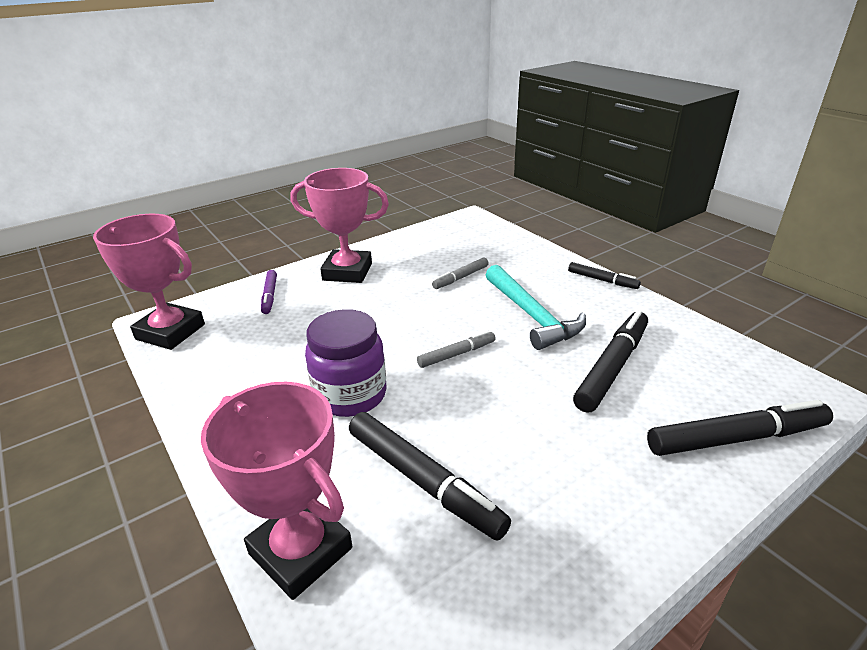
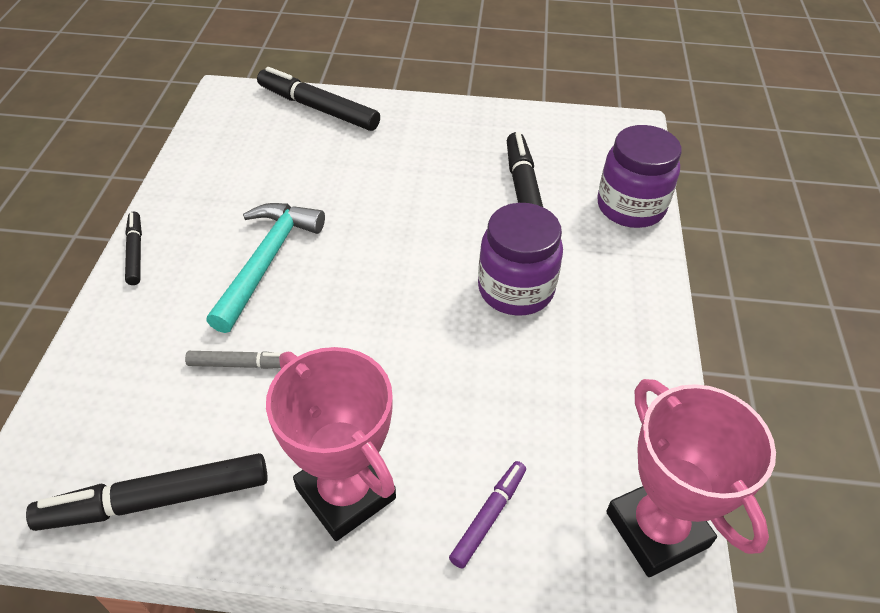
camera: 140 degrees left, 15 degrees up
pink trophy [201,382,352,600] -> purple jar [597,125,682,228]
grey marker [417,331,496,368] -> none
black marker [573,310,648,413] -> black marker moved to [26,453,268,531]

